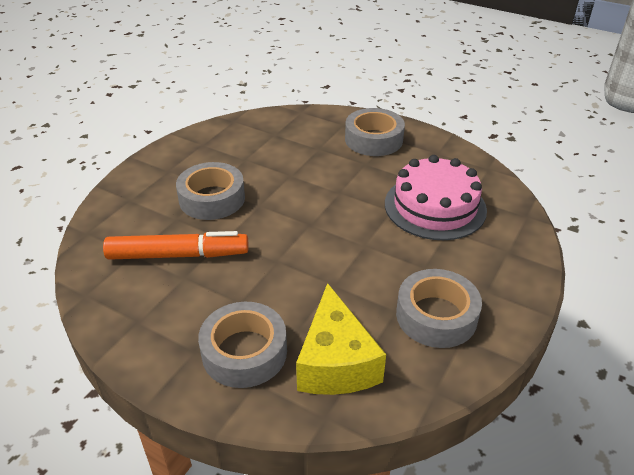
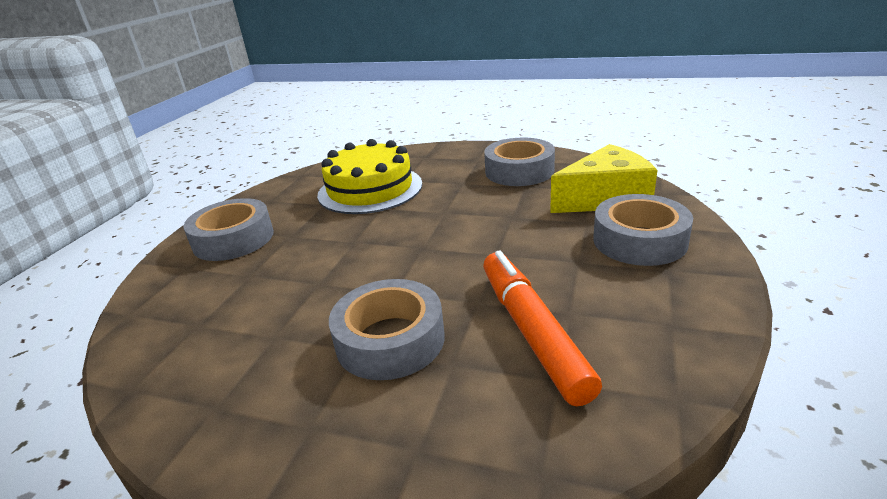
camera: 100 degrees left, 10 degrees down
pink cake [385,155,487,240] -> yellow cake [317,139,422,214]

